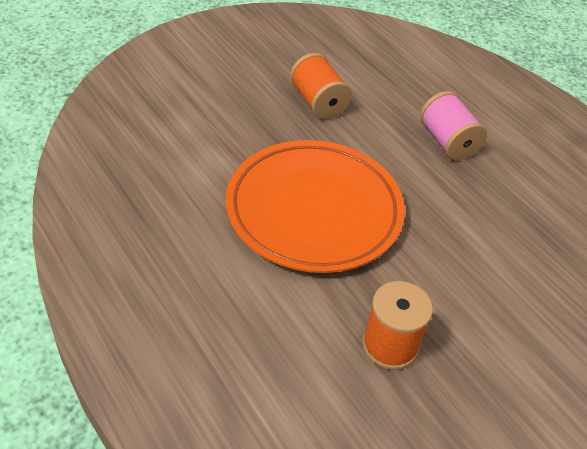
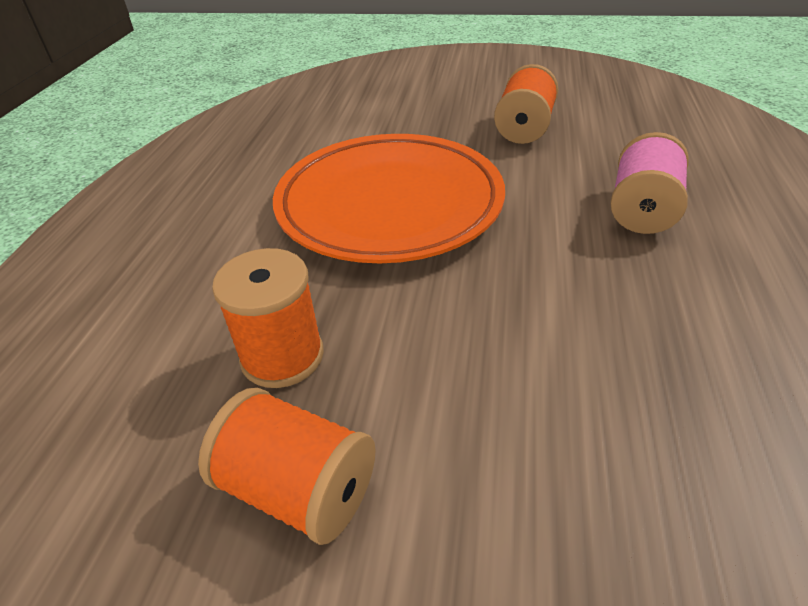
camera: 50 degrees right, 5 degrees down
none -> orange spool [198,388,376,545]

